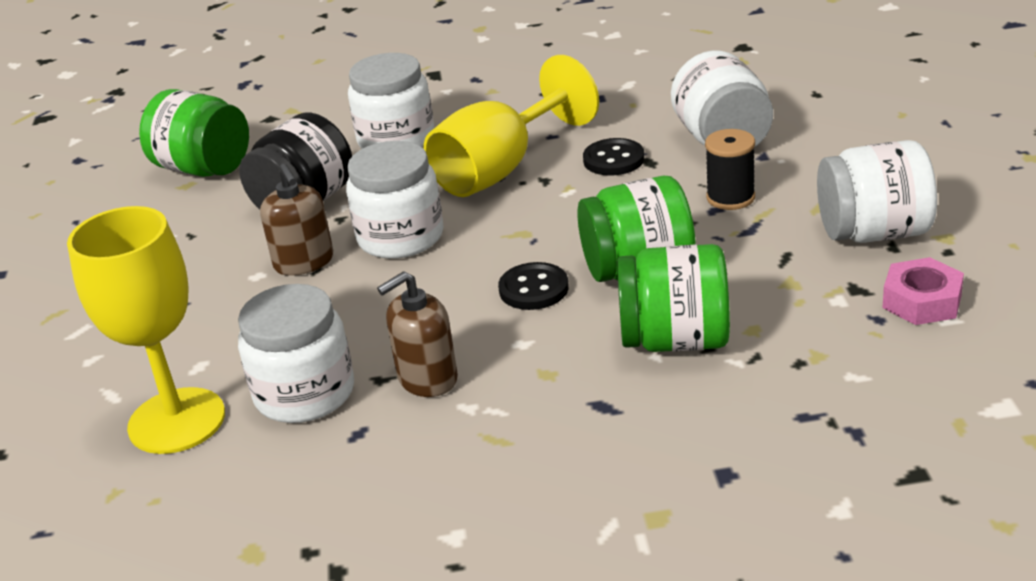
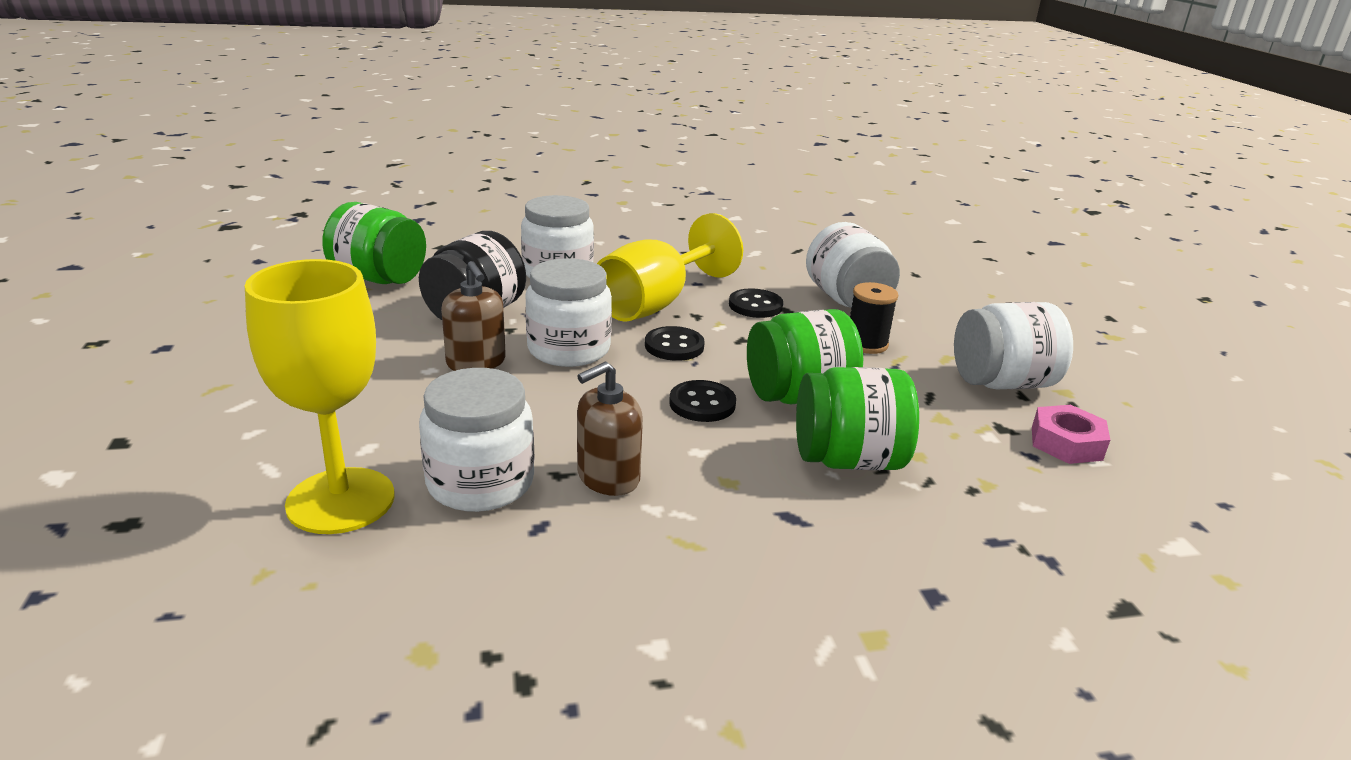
camera: 10 degrees left, 5 degrees down
none -> black button [645,326,705,361]

